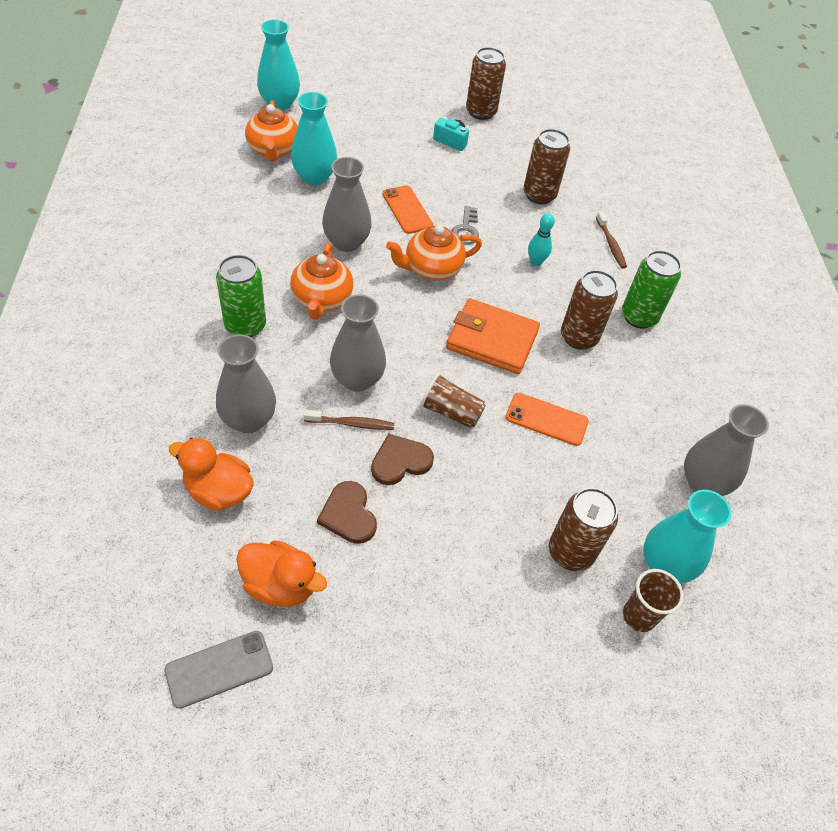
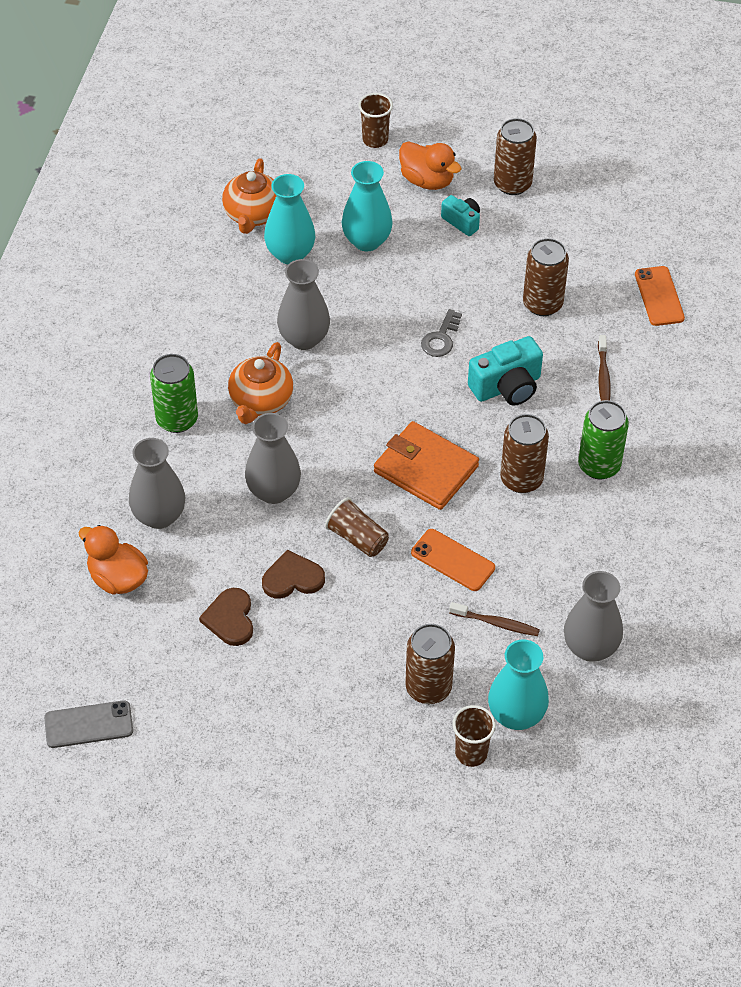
camera: 20 degrees right, 0 degrees up
orange duck [236,540,327,607] -> orange duck moved to [399,141,462,190]
turquoise vase [257,19,300,110] -> turquoise vase moved to [342,161,393,251]
brown toothbrush [303,410,394,430] -> brown toothbrush moved to [449,602,540,636]
orange phone [382,185,433,234] -> orange phone moved to [635,266,685,326]
orange teapot [386,225,482,281] -> none
turquoise bowling pin [528,213,555,266] -> turquoise camera [468,336,543,406]
none -> brown cup [358,93,393,148]

